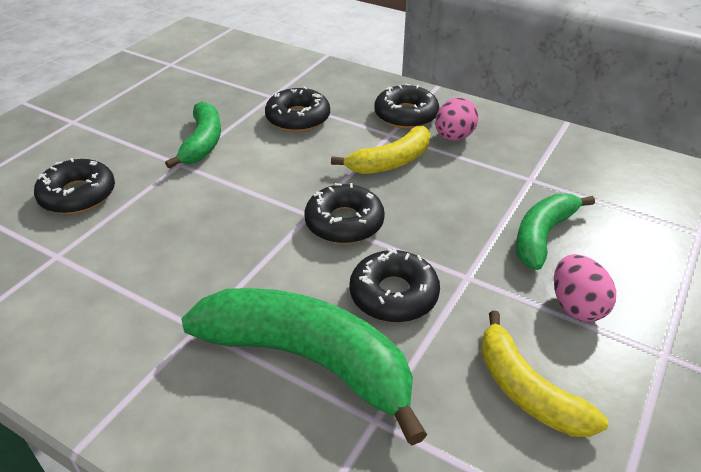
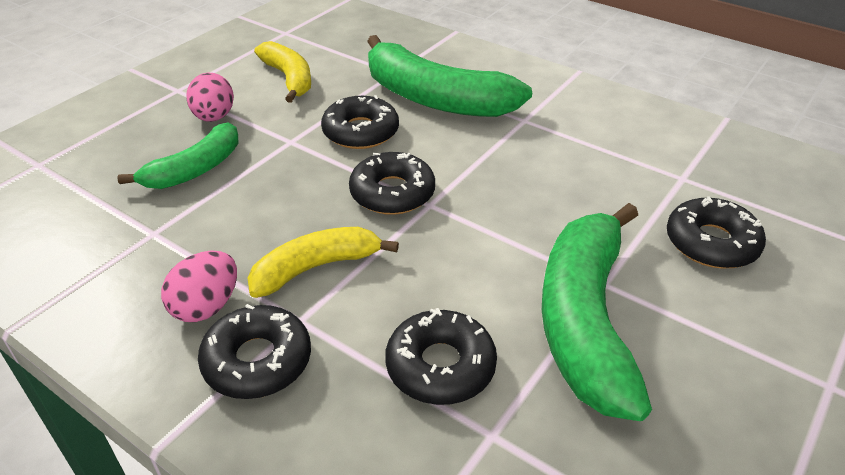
camera: 175 degrees left, 0 degrees up
green banana [165,101,221,169] -> green banana [542,203,652,421], size x1.69

